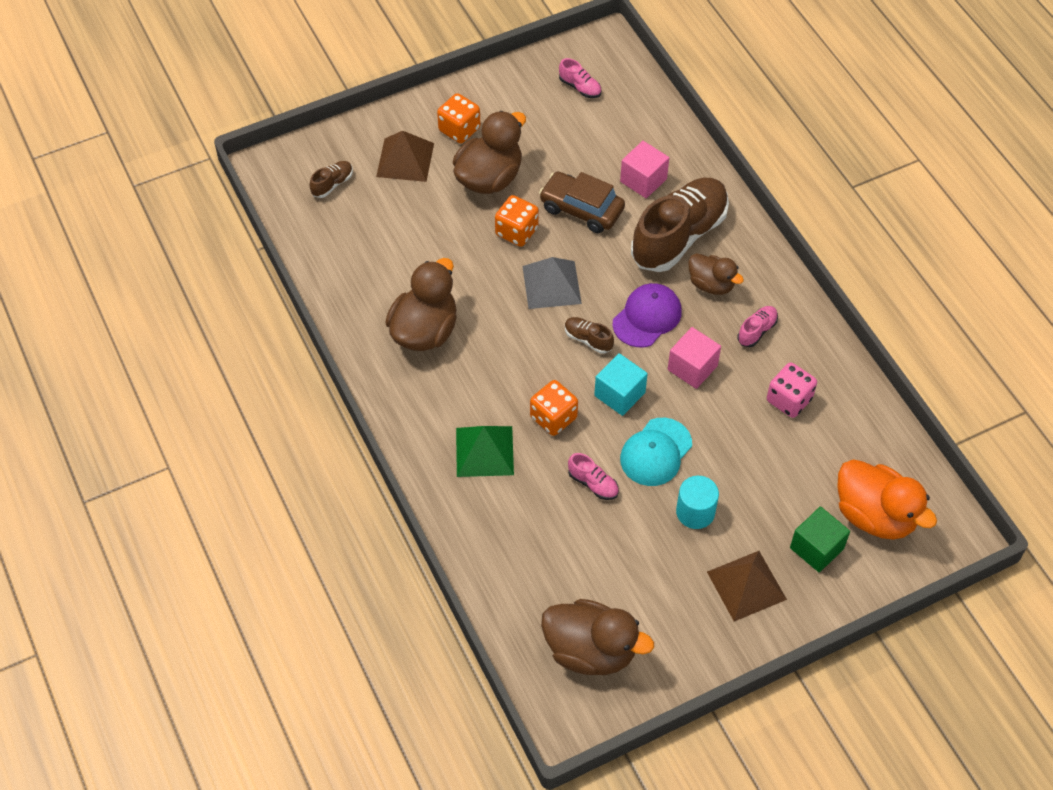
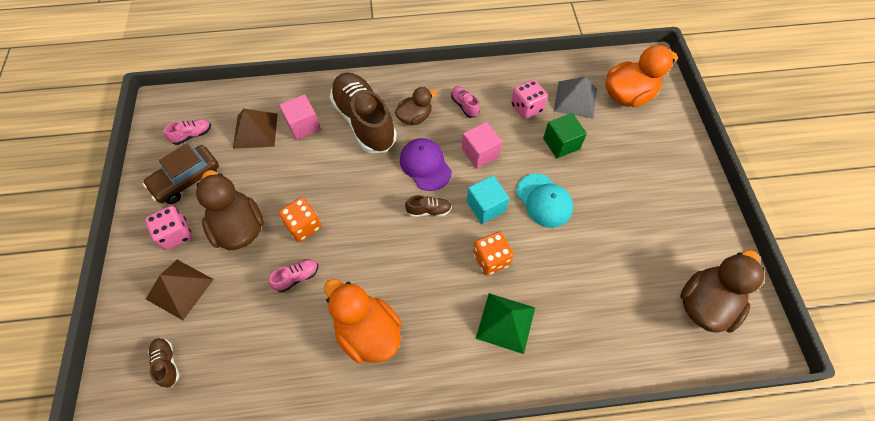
camera: 70 degrees left, 5 degrees up
brown duck [385,258,457,351] -> orange duck [325,279,402,363]
orange dice [437,93,481,143] -> pink dice [145,206,192,250]
grey pyramid [522,257,582,309] -> grey pyramid moved to [554,77,597,119]
brown car [539,172,625,233] -> brown car moved to [143,144,219,204]
brown shoe [565,317,614,354] -> brown shoe turned 150 degrees counterclockwise [405,195,452,217]
pink shoe [568,453,619,500] -> pink shoe moved to [269,259,318,292]
turquoise cylinder [676,476,719,529] -> none
brown pyramid [707,551,787,621] -> brown pyramid moved to [233,109,278,149]
green cube [790,506,850,572] -> green cube moved to [543,113,587,158]

